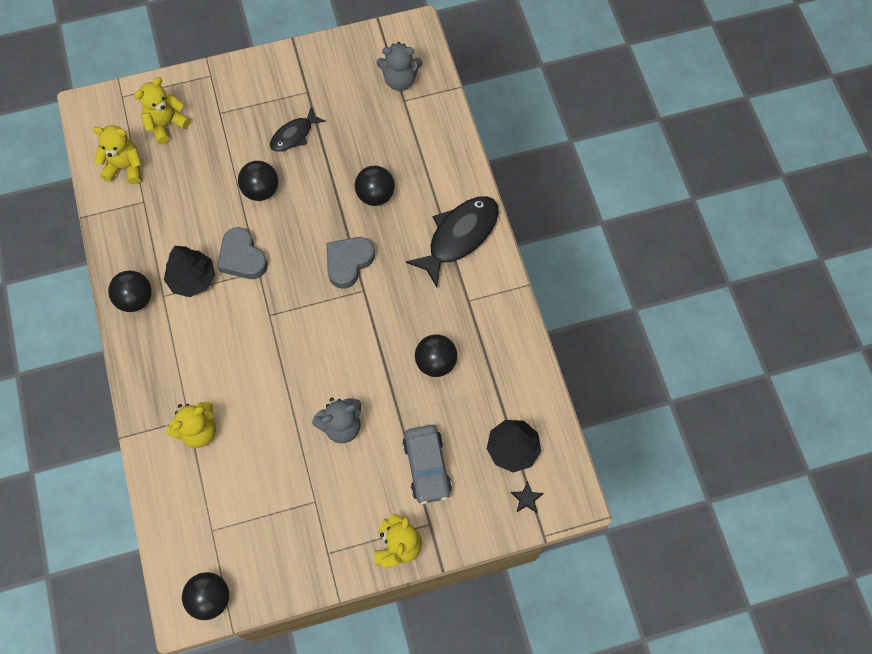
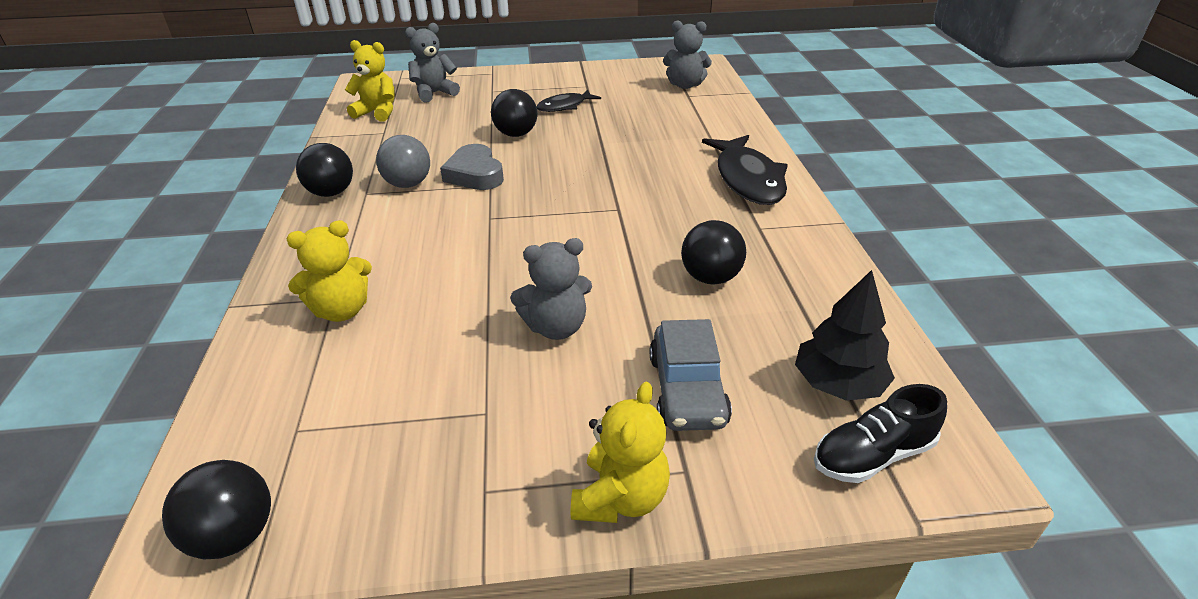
camera: 10 degrees right, 30 degrees down
yellow teddy bear [134,77,190,144] -> grey teddy bear [405,23,460,103]
black tree [164,246,215,297] -> grey ball [376,135,430,188]
grey heart [327,237,375,289] -> none
black ball [355,166,395,206] -> none
black fish [406,196,499,287] -> black fish turned 120 degrees clockwise [702,135,788,205]
black star [511,481,544,513] -> black shoe [814,384,947,483]

